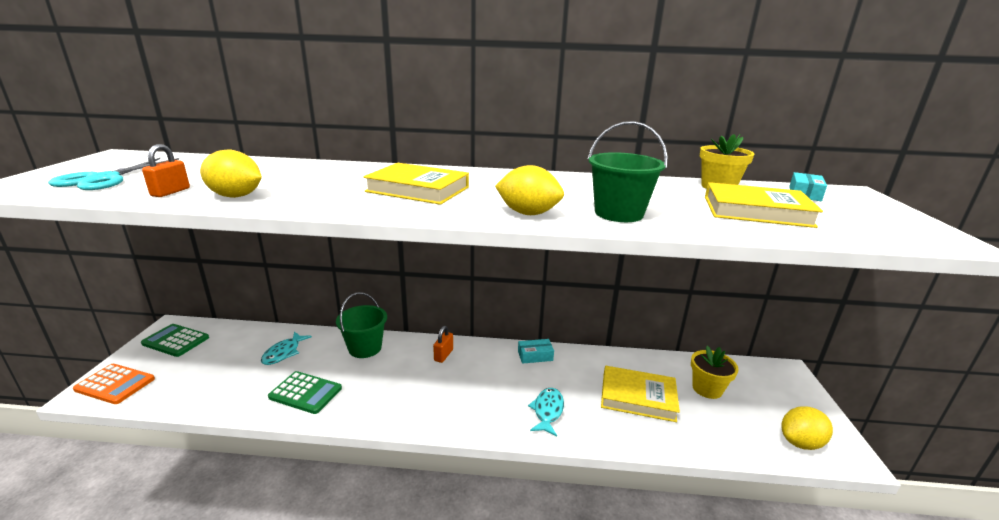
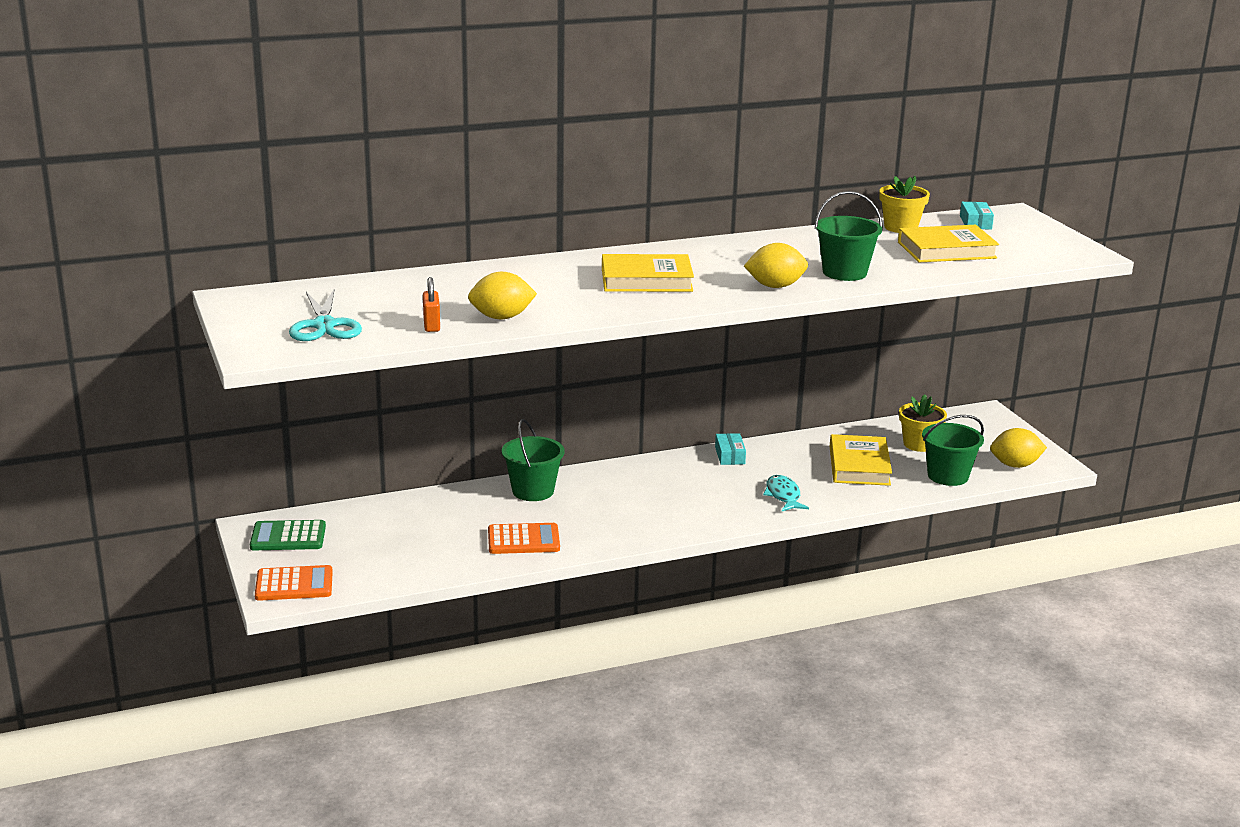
camera: 25 degrees left, 0 degrees up
turquoise fish [261,332,312,365] -> none
green calculator [268,371,342,414] -> orange calculator [488,523,560,554]
orange padlock [433,326,453,363] -> none
turquoise box [518,339,554,364] -> turquoise box turned 60 degrees counterclockwise [715,433,746,465]
yellow book [601,366,680,422] -> yellow book turned 75 degrees counterclockwise [830,434,892,486]
yellow lemon [782,407,833,450] -> yellow lemon turned 45 degrees clockwise [990,428,1047,468]
none -> green bucket [922,415,984,486]

